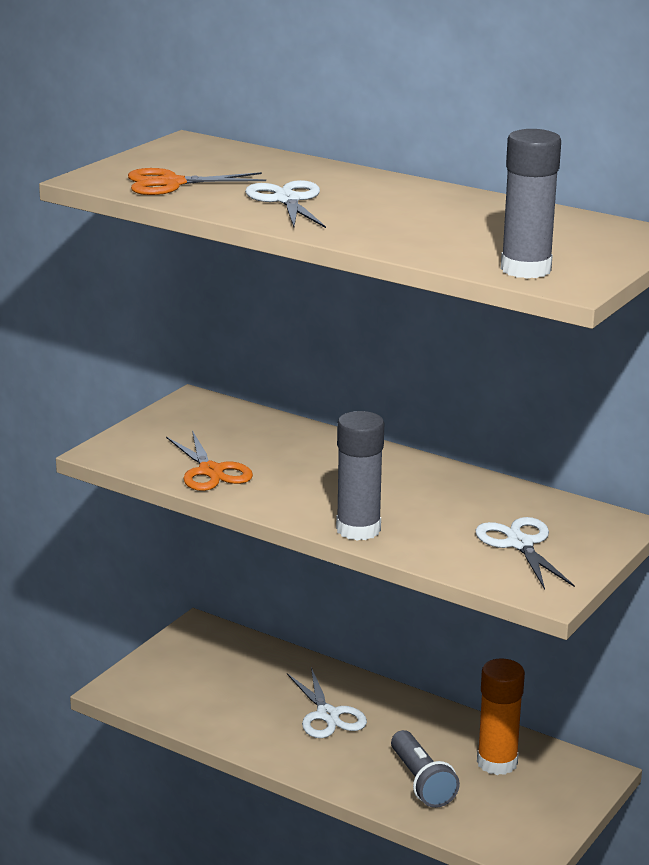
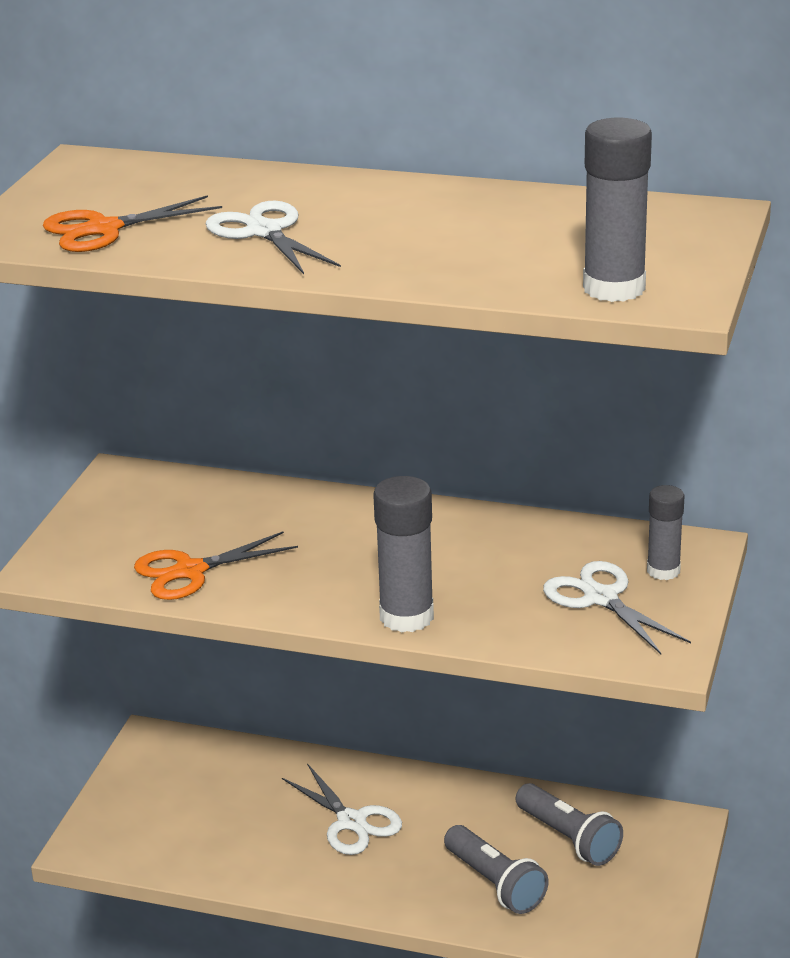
camera: 15 degrees left, 5 degrees up
orange scissors [166,431,253,491] -> orange scissors turned 105 degrees clockwise [134,531,298,600]
orange glue stick [477,658,525,775] -> grey flashlight [516,783,623,866]
none -> grey glue stick [647,485,685,580]

